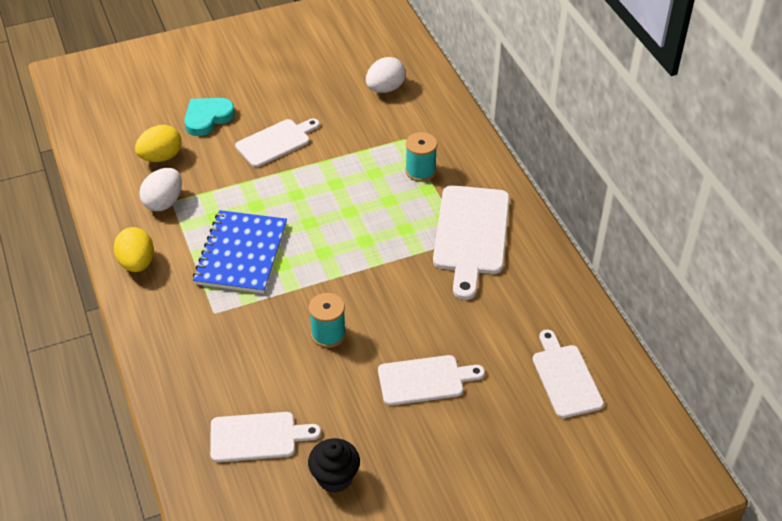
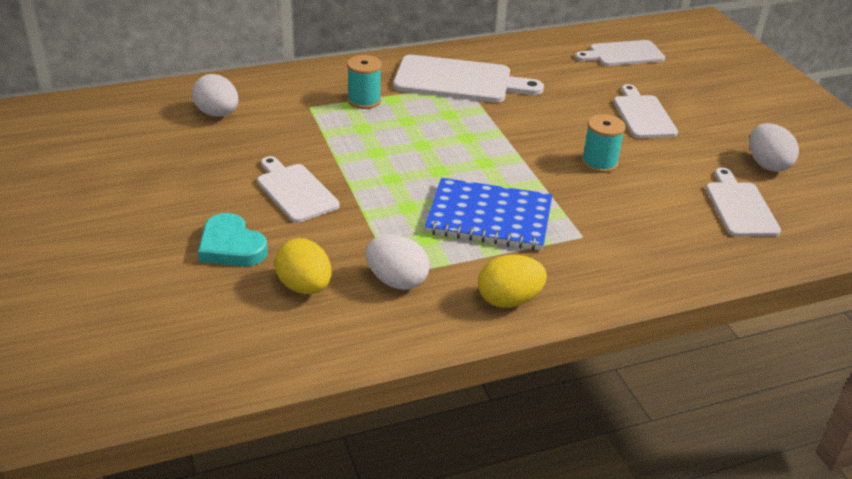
camera: 90 degrees left, 10 degrees down
black cupcake [308,438,360,493] -> white egg [749,123,799,172]

